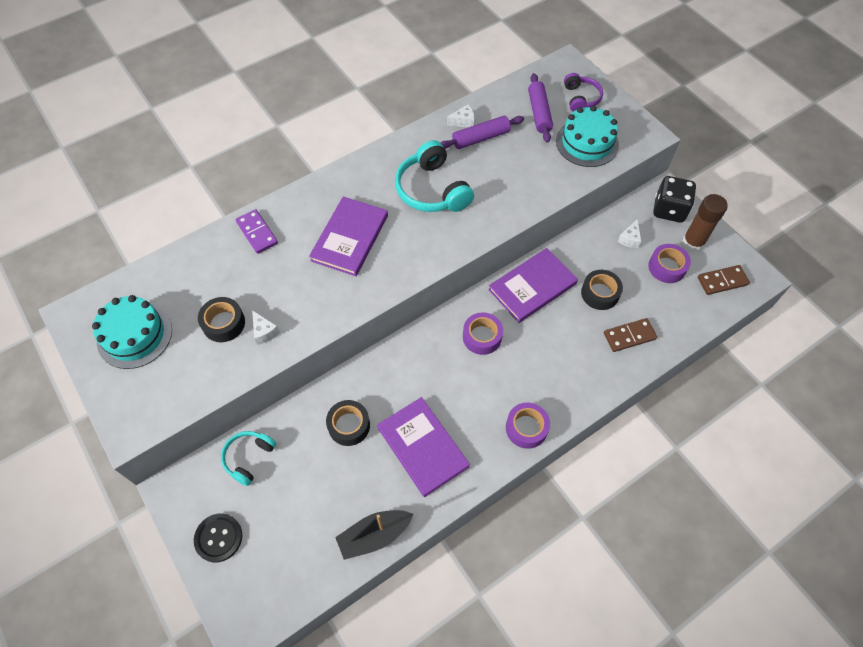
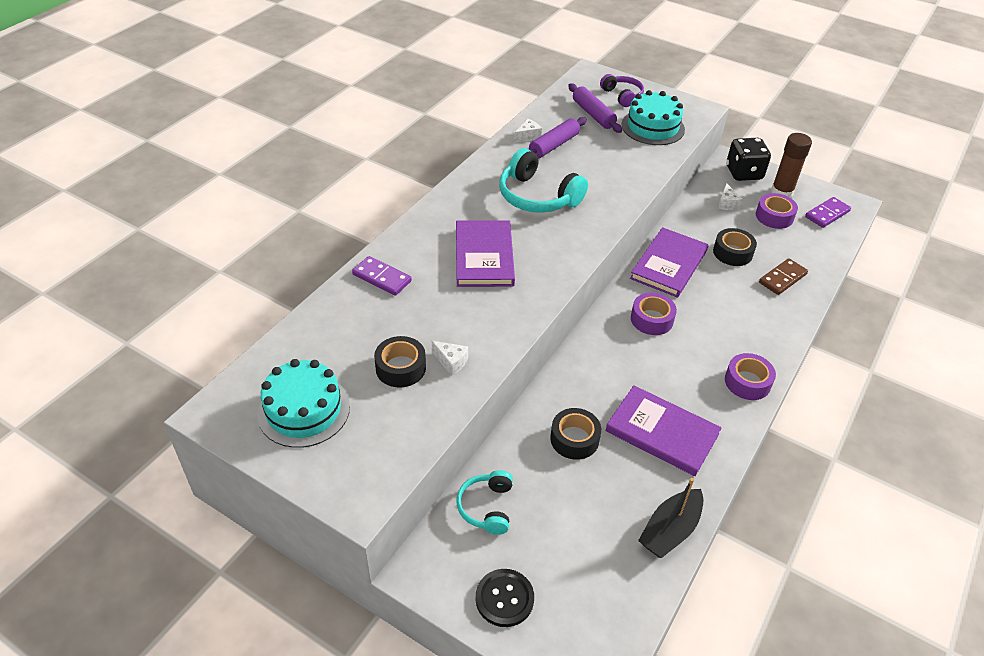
camera: 25 degrees left, 15 degrees down
brown domino [698,265,750,295] -> purple domino [805,197,851,228]

